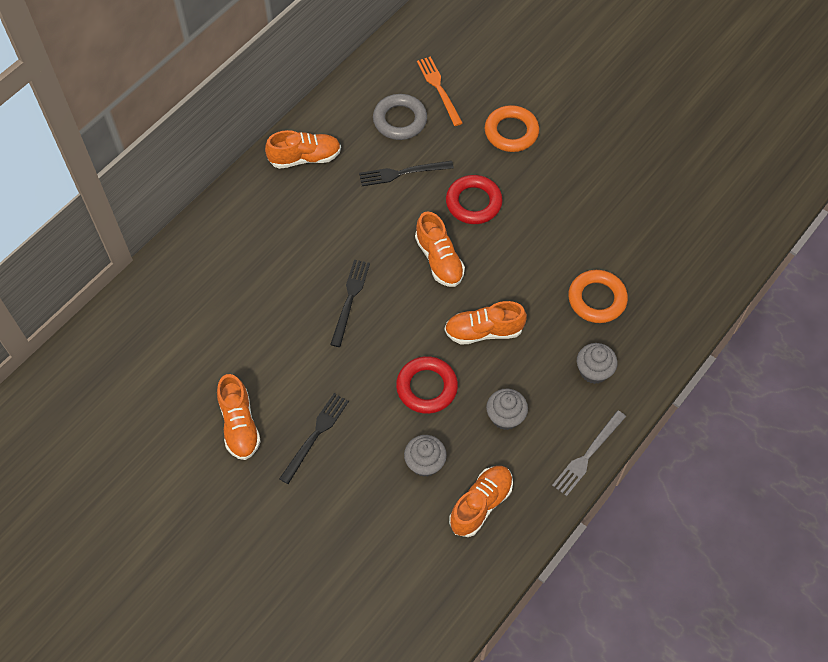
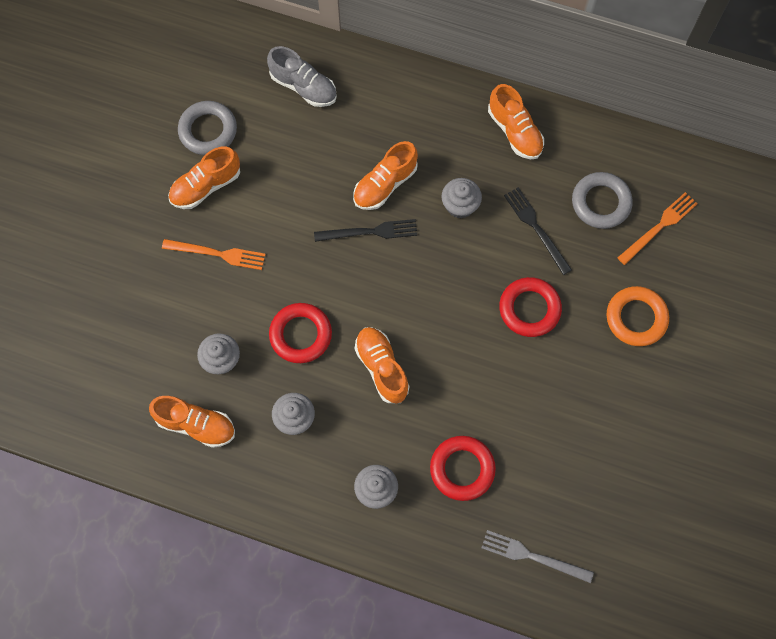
camera: 70 degrees right, 10 degrees up
black fork [279,393,349,484] -> orange fork [162,239,266,270]
orange shoe [415,211,465,287] -> orange shoe moved to [353,141,418,210]
grey fork [552,410,626,496] -> grey fork moved to [482,530,594,583]
orange ring [568,270,628,323] -> red ring [430,436,496,501]
none -> grey ring [178,101,237,155]
none -> grey shoe [267,46,337,107]
none -> grey cupcake [441,178,482,218]

